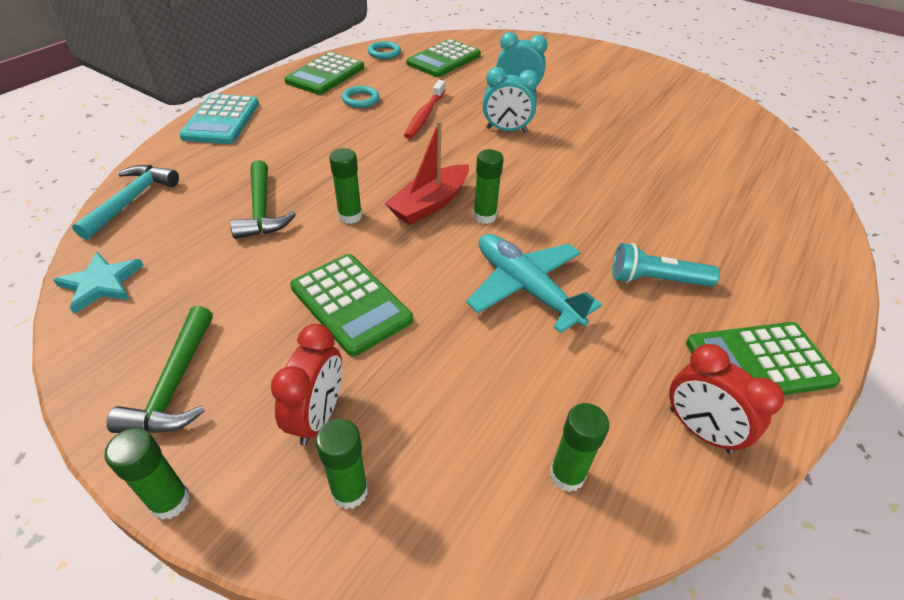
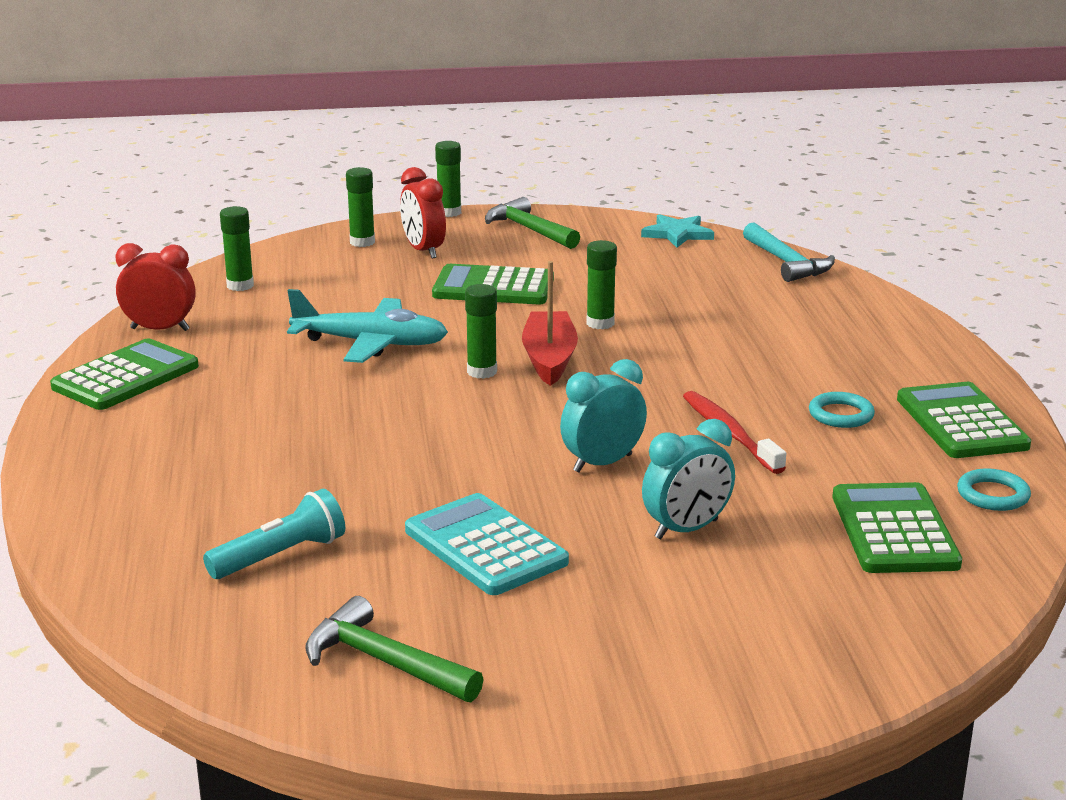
camera: 140 degrees right, 20 degrees down
turquoise calculator [179,94,259,144] -> turquoise calculator moved to [405,493,569,595]
green hammer [230,160,296,239] -> green hammer moved to [305,596,484,702]
turquoise flashlight [612,243,720,287] -> turquoise flashlight moved to [203,489,345,579]

